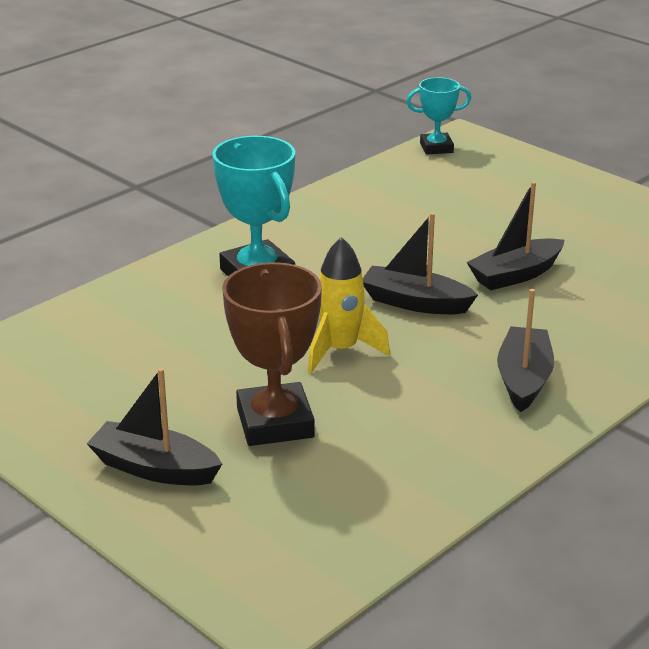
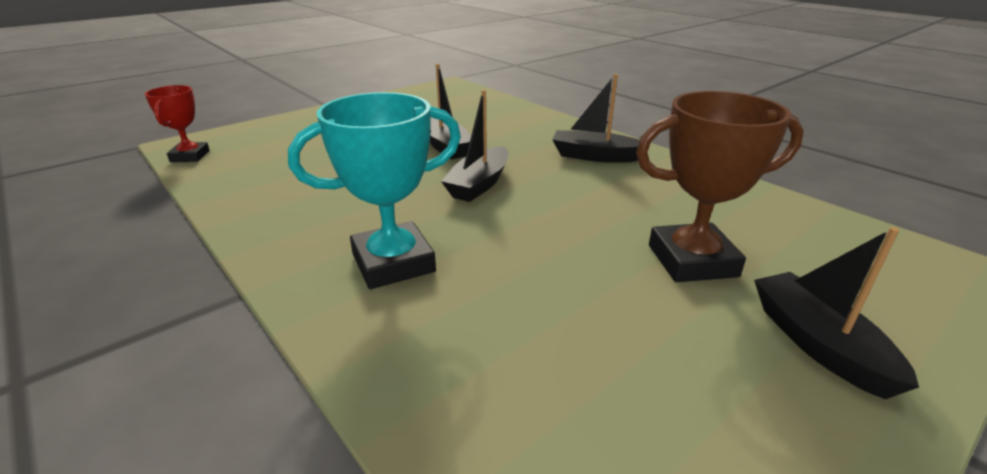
camera: 85 degrees left, 0 degrees up
black boat [86,368,222,485] -> black boat turned 135 degrees clockwise [754,227,919,399]
yellow rocket [308,237,390,373] -> none
turquoise trophy [406,77,471,155] -> red trophy [145,85,210,162]

